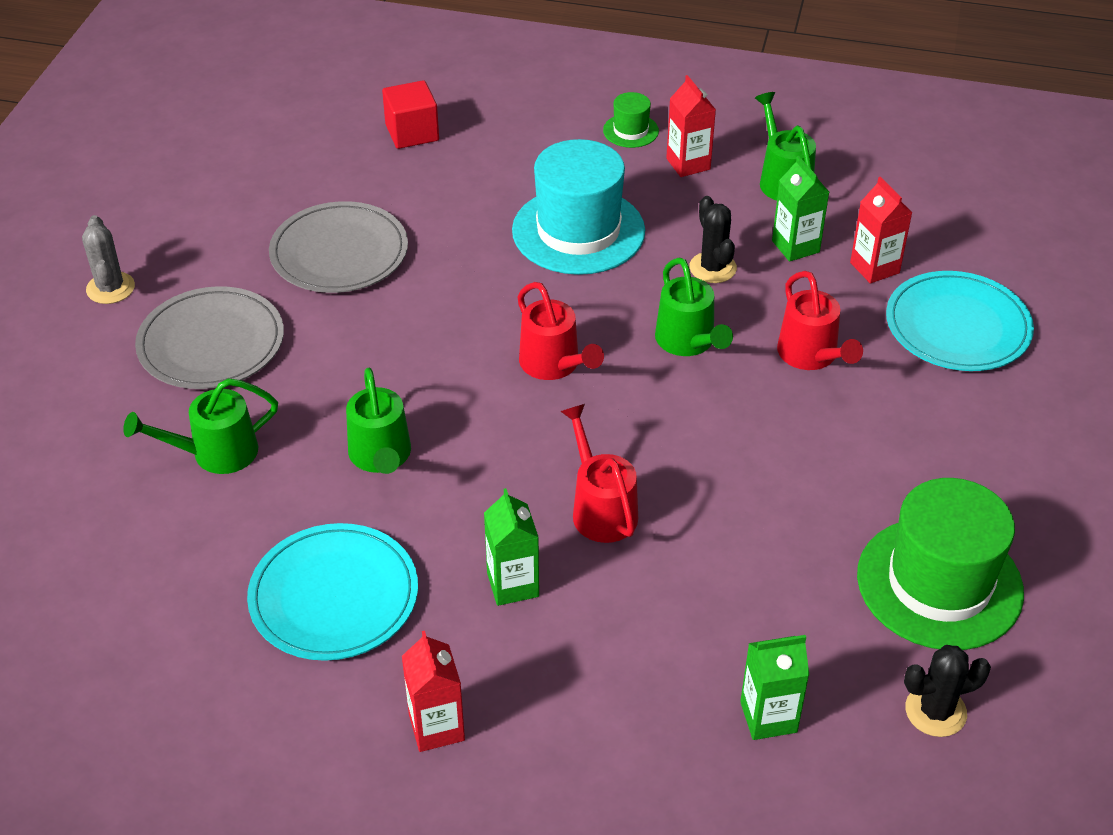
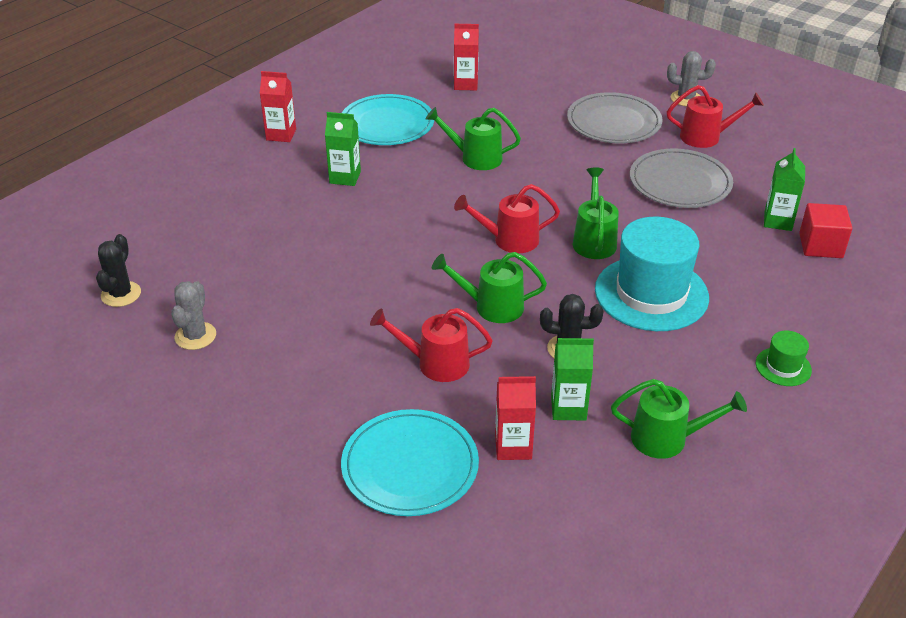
camera: 115 degrees right, 5 degrees down
green watering can [123,378,278,474] -> green watering can moved to [573,168,619,259]
red watering can [560,404,638,543] -> red watering can moved to [667,85,764,148]
red carton [666,75,716,177] -> red carton moved to [454,24,479,91]
green carton [740,635,809,740] -> green carton moved to [764,148,805,231]
green hat [857,478,1024,650] -> grey cactus [171,281,216,350]

